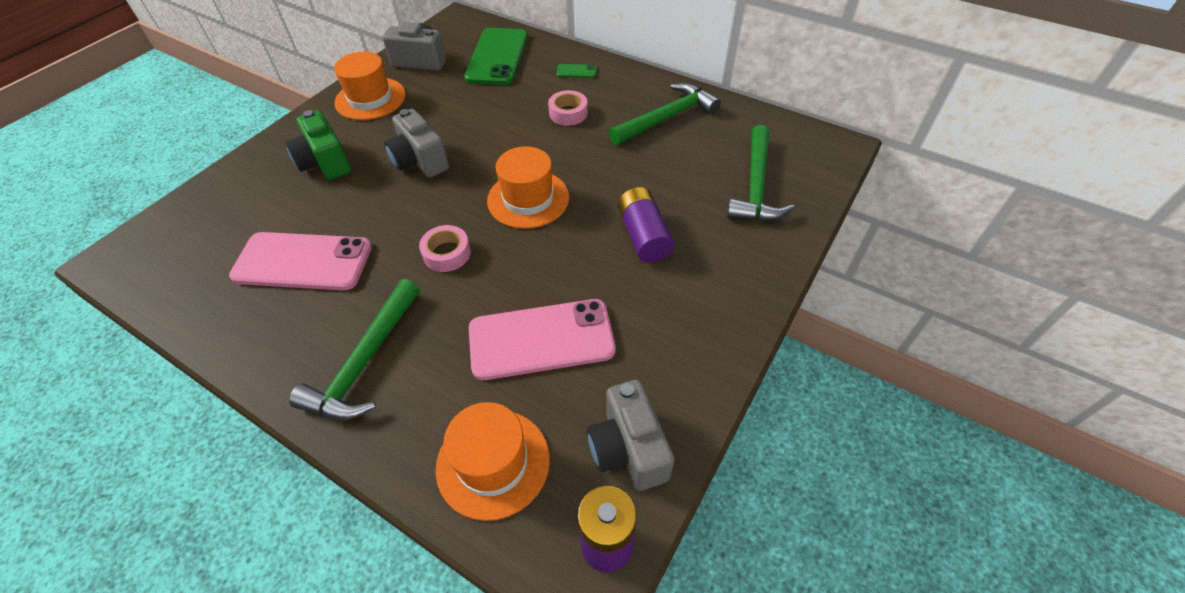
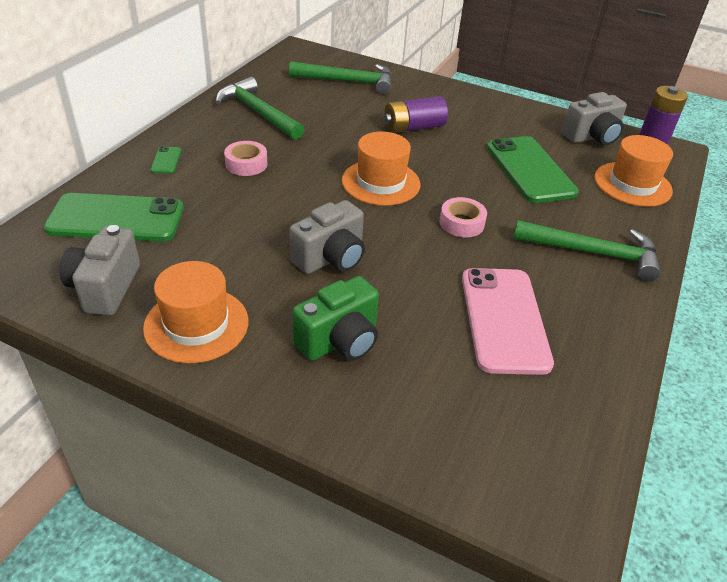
camera: 100 degrees left, 10 degrees down
pink phone [469,299,616,380] -> green phone [487,136,579,203]

